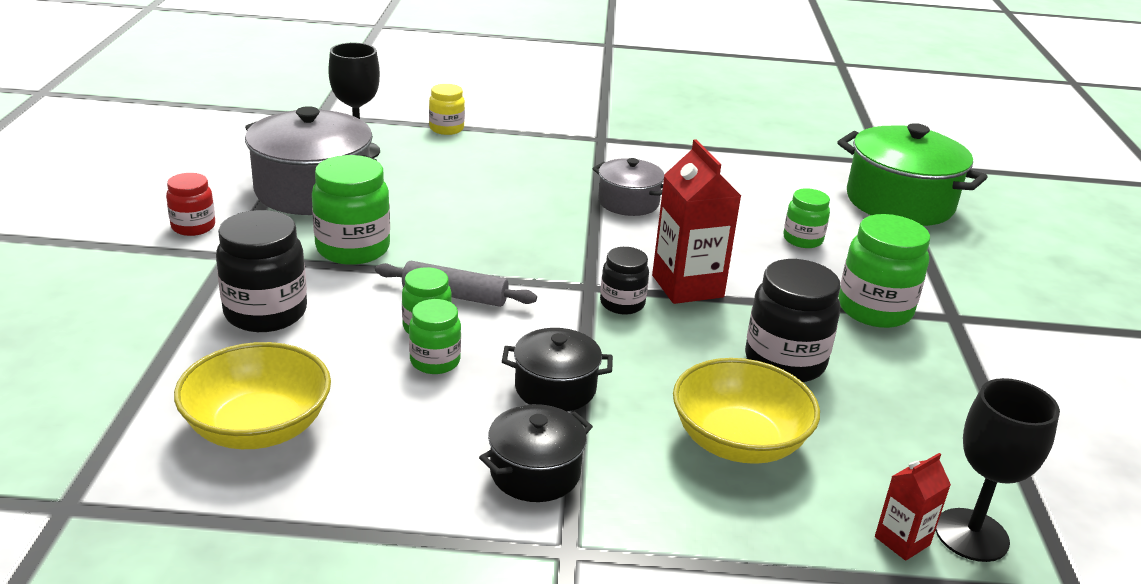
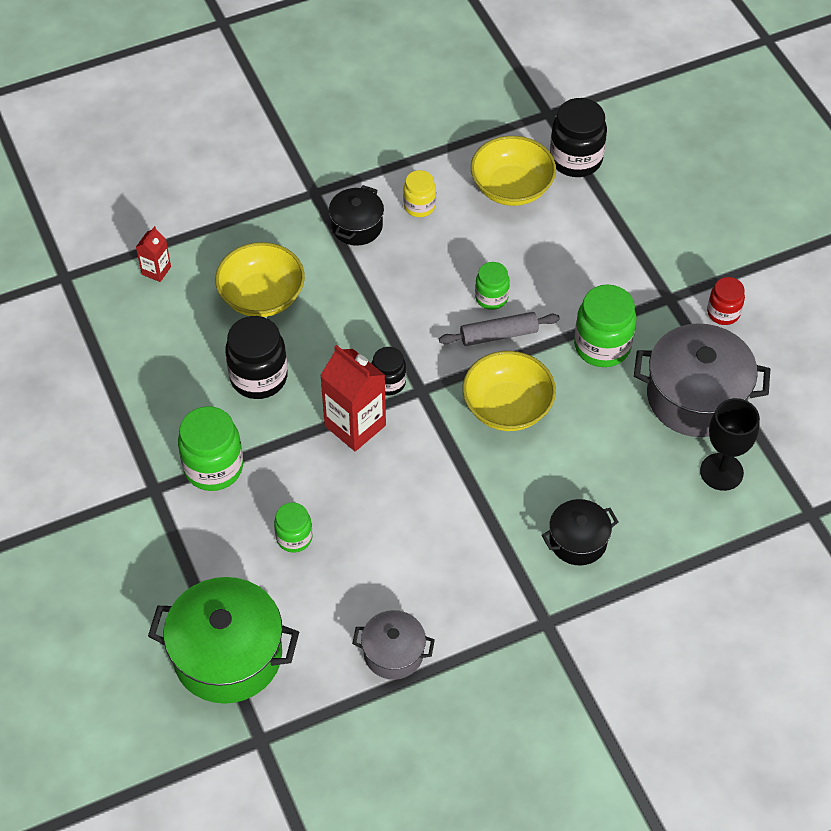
camera: 155 degrees right, 25 degrees up
black jar [216,210,307,332] -> black jar moved to [550,98,607,177]
green jar [409,299,461,374] -> none
yellow jar [429,84,465,135] -> yellow jar moved to [403,170,436,217]
black pot [502,328,613,412] -> black pot moved to [542,499,618,566]
grey pot [592,158,664,216] -> grey pot moved to [352,610,435,680]
black goblet [935,378,1060,562] -> none
none -> yellow bowl [463,351,556,431]

